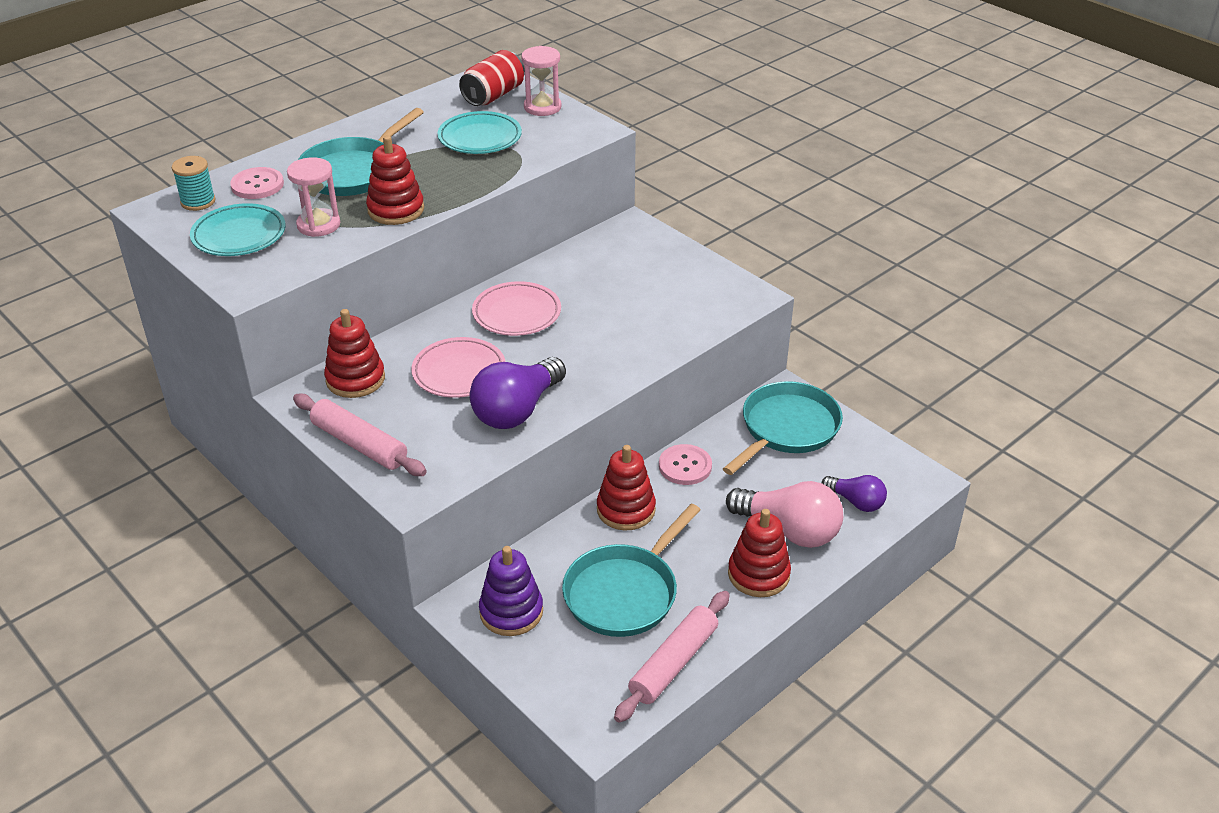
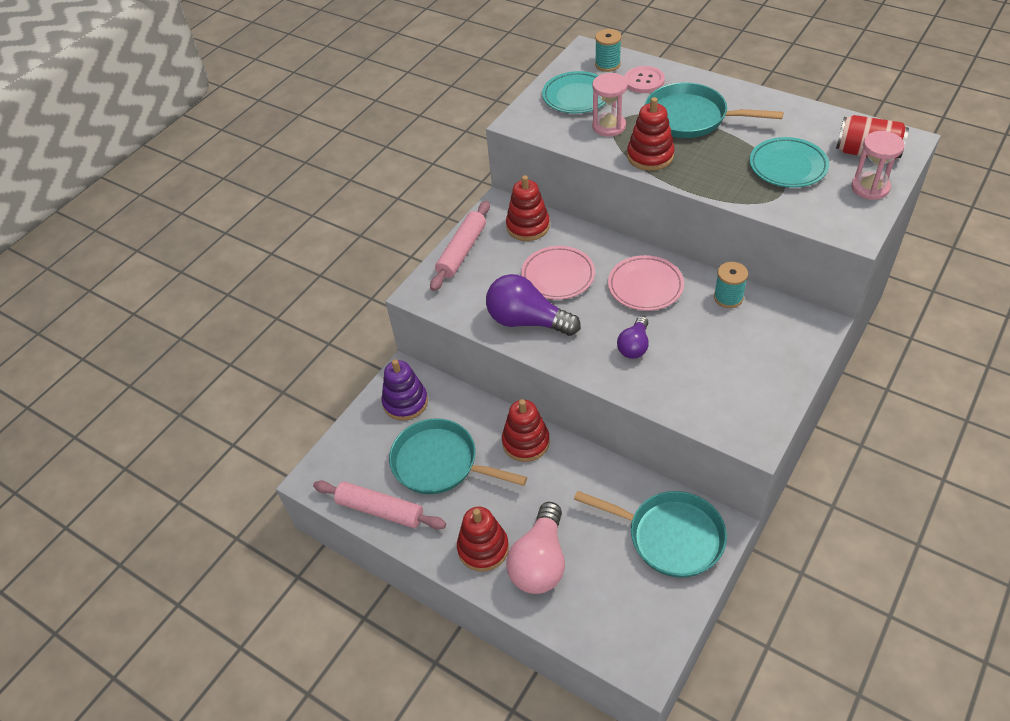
camera: 80 degrees right, 10 degrees up
pink button [659,444,712,485] -> none
purple light bulb [822,475,887,512] -> purple light bulb moved to [617,316,649,359]
none -> turquoise spool [714,262,748,308]

